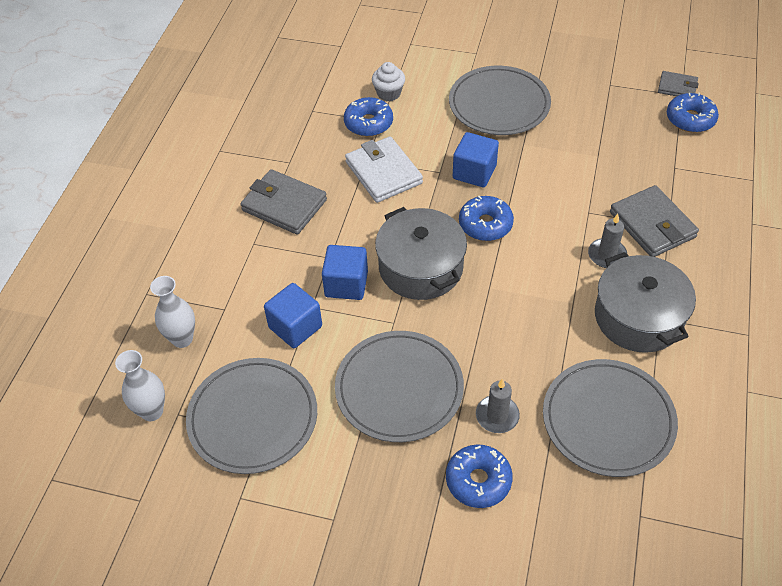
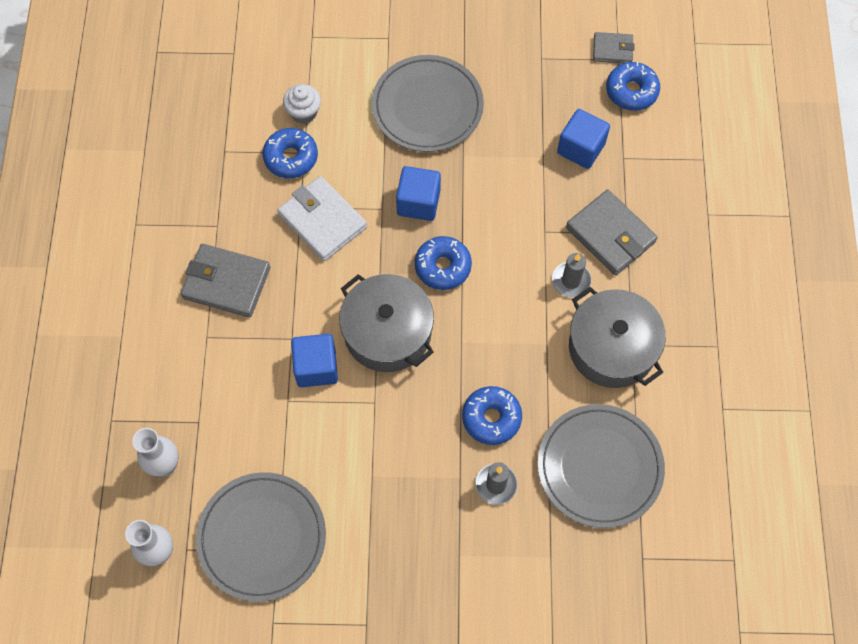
camera: 15 degrees left, 15 degrees up
blue cube [264,283,322,348] -> blue cube moved to [557,109,610,169]
grey plate [335,331,464,442] -> none
blue donut [446,444,513,508] -> blue donut moved to [462,386,522,445]

